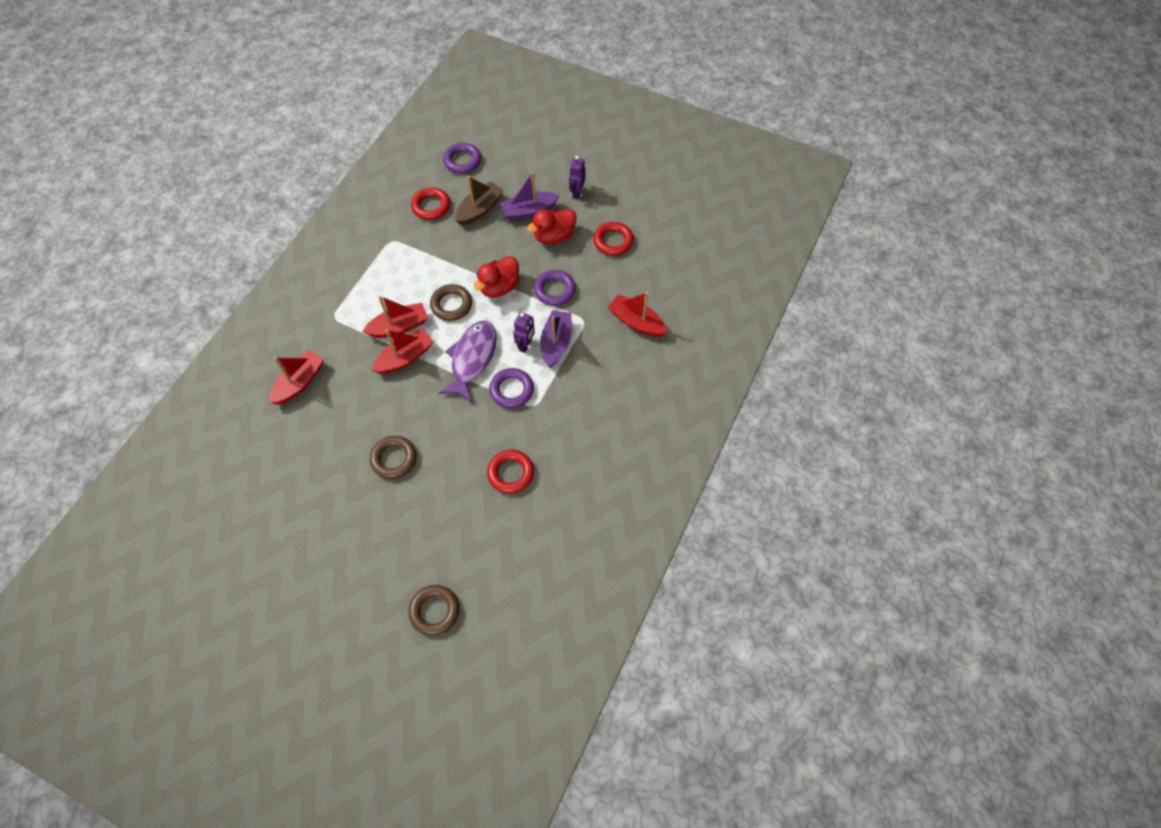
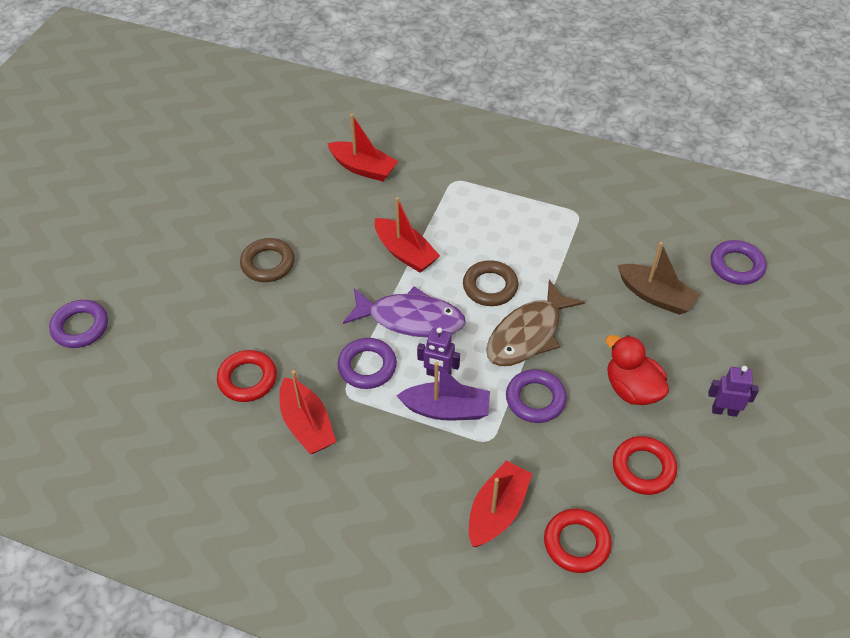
camera: 85 degrees right, 10 degrees down
red boat [362,296,428,338] -> red boat moved to [280,370,336,454]
brown ring [408,585,460,636] -> purple ring [49,300,108,348]
red ring [411,187,450,220] -> red ring moved to [544,509,612,573]
red duck [474,256,520,298] -> brown fish [486,280,585,366]
purple boat [499,172,560,221] -> none

